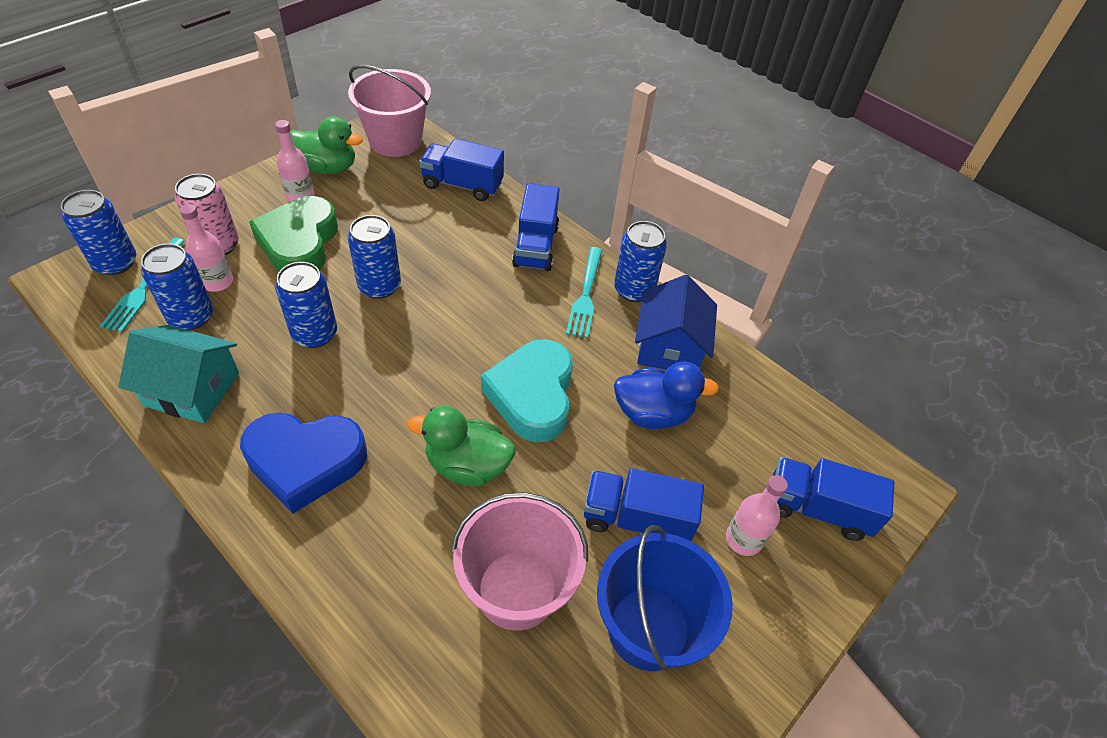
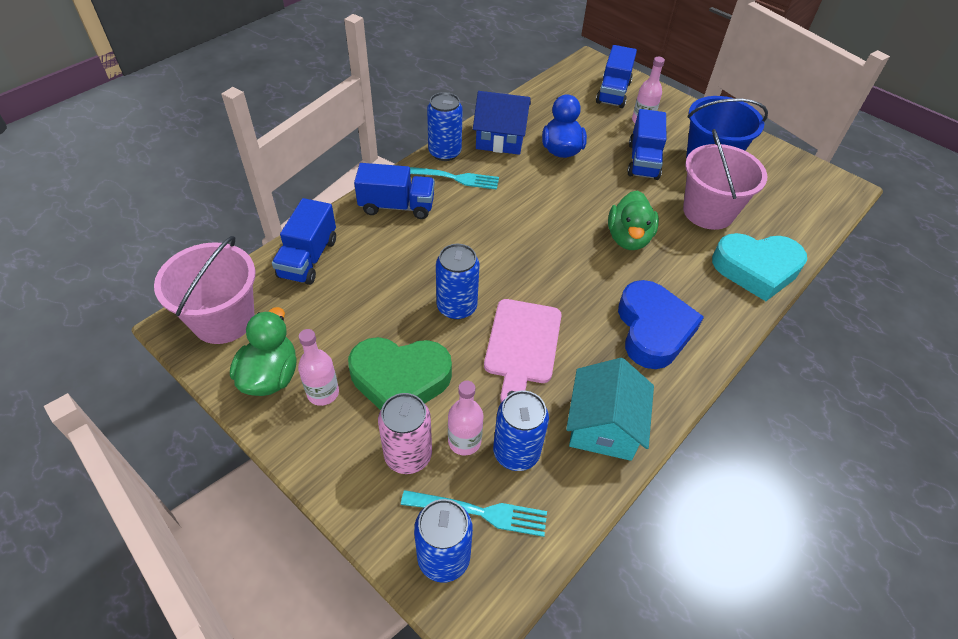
camera: 90 degrees left, 0 degrees up
blue can [275,262,337,348] -> pink cutting board [484,299,562,403]
turquoise heart [481,339,573,442] -> turquoise heart moved to [712,233,807,301]

